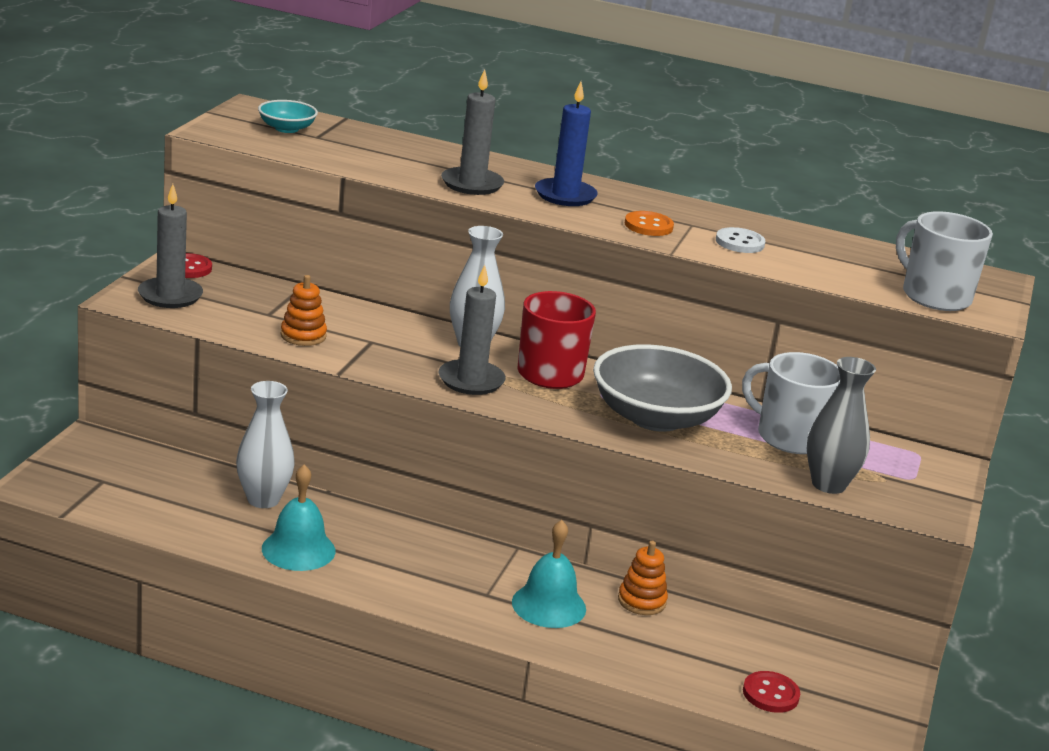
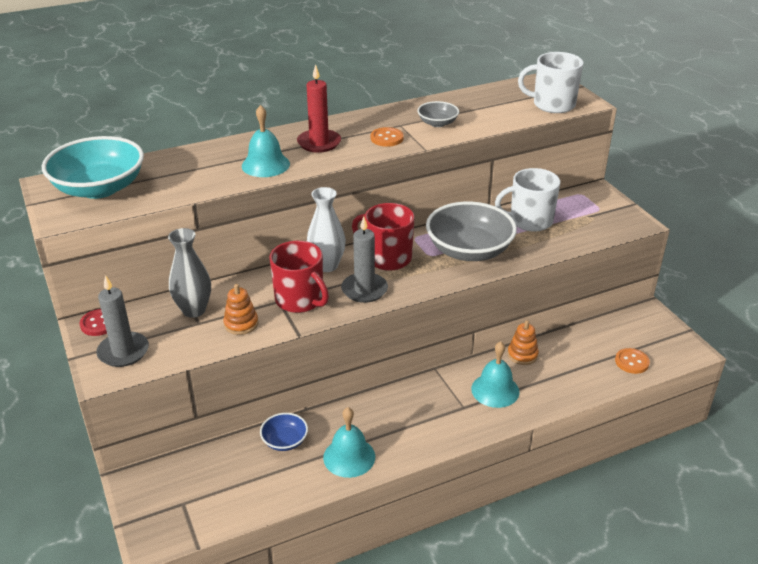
camera: 40 degrees left, 10 degrees up
white vase [236,381,295,508] -> blue bowl [260,413,308,451]
turquoise bowl [258,100,318,133] -> turquoise bowl [42,136,144,199], size x2.07
grey candle [441,69,504,195] -> turquoise bell [242,105,290,177]
blue candle [535,82,598,206] -> red candle [297,64,341,153]
white button [716,227,766,253] -> grey bowl [417,101,459,127]
red button [743,671,800,713] -> orange button [615,348,650,374]
grey vase [807,357,876,494] -> grey vase moved to [168,228,211,318]
none -> red mug [269,241,329,313]

